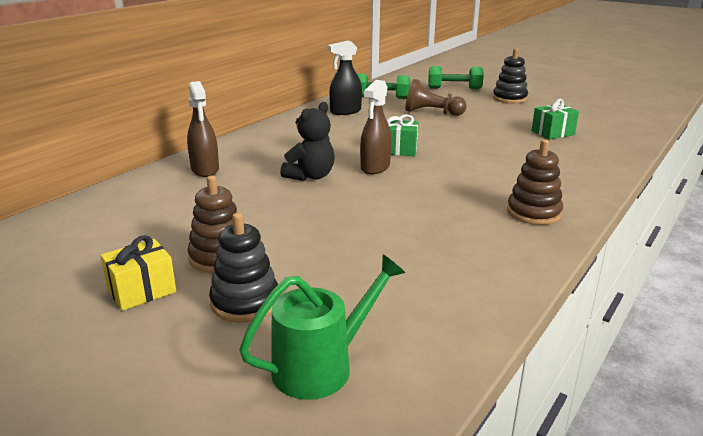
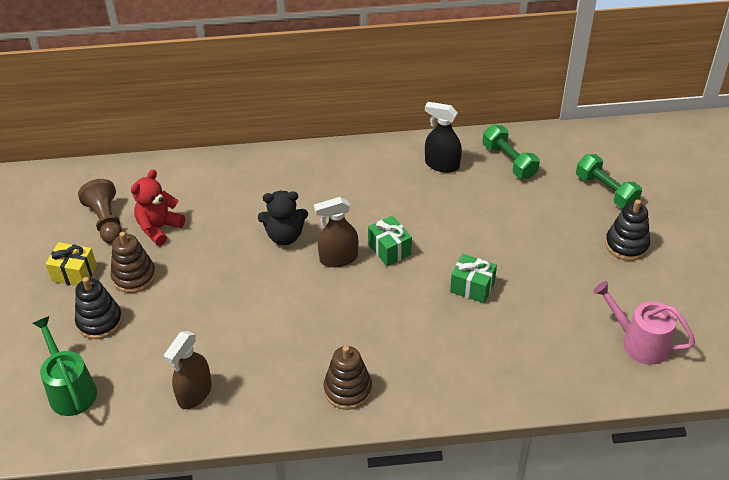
camera: 50 degrees right, 20 degrees up
brown spray bottle [187,81,219,177] -> brown spray bottle moved to [164,331,212,409]
green watering can [239,254,405,400] -> green watering can turned 135 degrees counterclockwise [32,316,97,416]
brown pawn [405,79,467,116] -> brown pawn moved to [78,179,122,244]
green gift [532,99,579,139] -> green gift moved to [450,254,497,303]
none -> red teddy bear [131,170,185,246]
none -> pink watering can [593,281,695,365]

